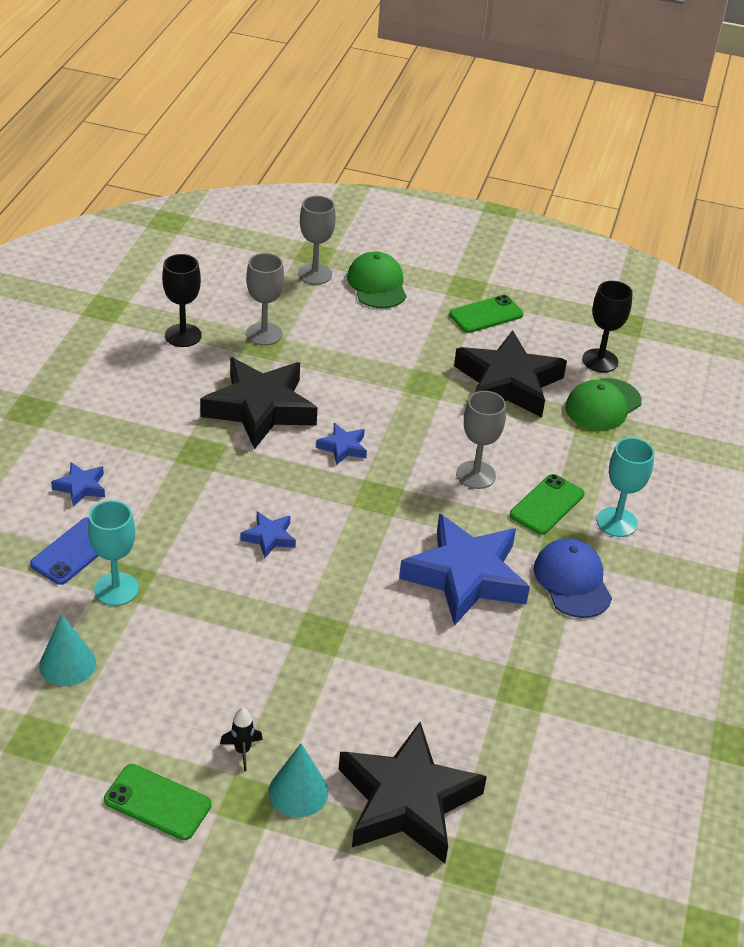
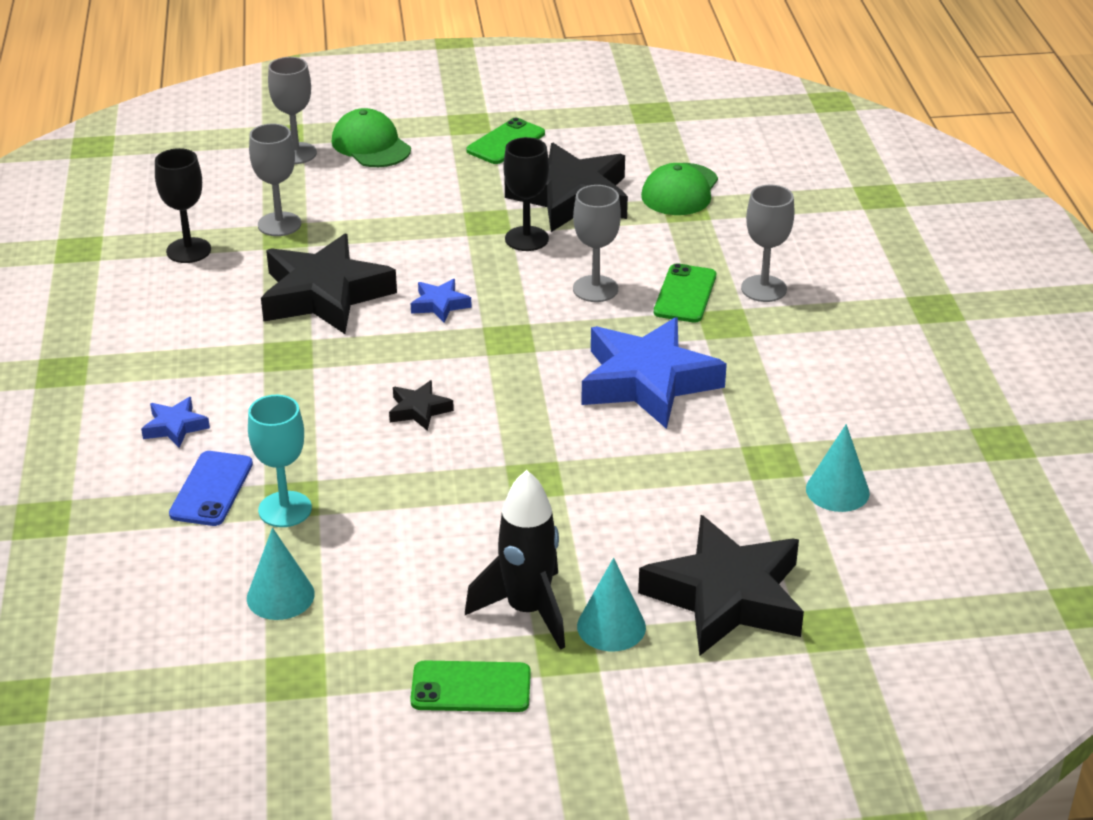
camera: 20 degrees left, 5 degrees down
black rocket [220,707,263,771] -> black rocket [465,470,565,650], size x2.23
blue star [240,512,296,559] -> black star [389,380,454,431]
blue cap [534,538,612,618] -> none
black goblet [582,281,633,372] -> black goblet moved to [503,137,549,251]
turquoise goblet [597,438,654,537] -> grey goblet [741,185,794,302]
none -> turquoise cone [806,424,870,512]

